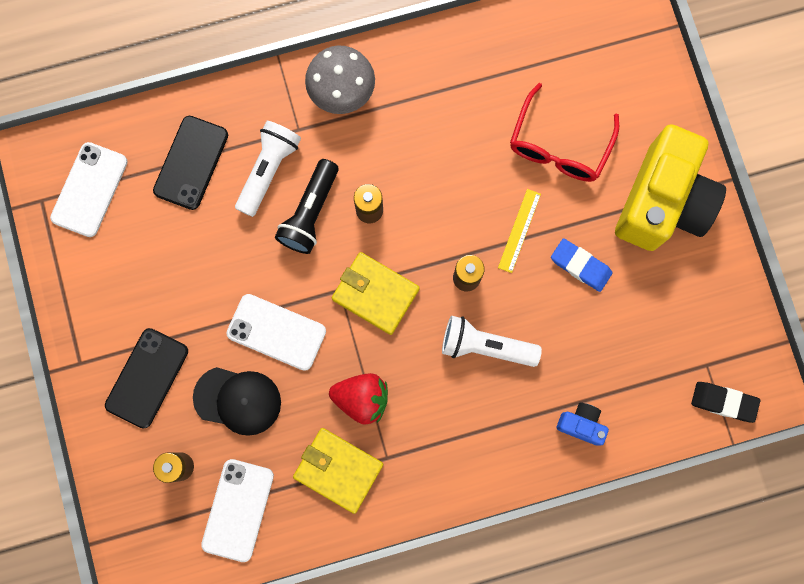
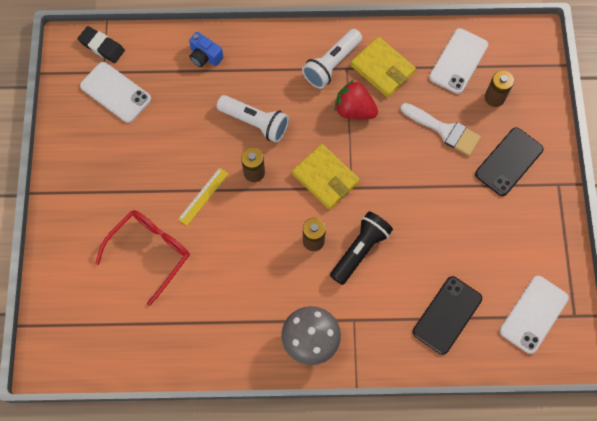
camera: 165 degrees left, 10 degrees down
black cap [193,367,281,436] -> white brush [400,103,481,156]
white phone [227,294,326,371] -> white phone moved to [80,62,151,123]
white flashlight [235,121,301,217] -> white flashlight moved to [302,29,362,89]
blue eraser [551,238,612,292] -> none
yellow camera [615,124,726,251] -> none

